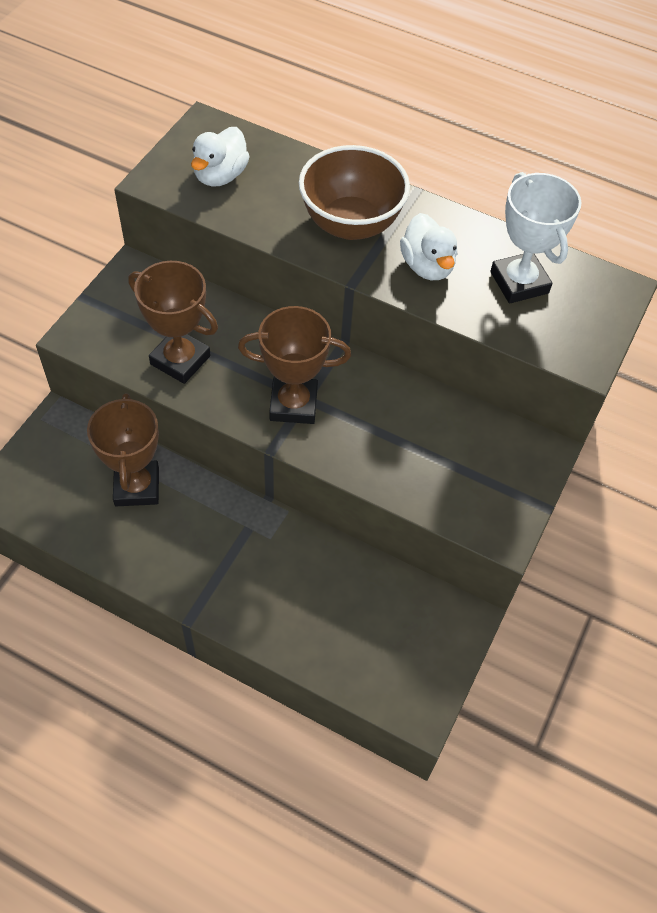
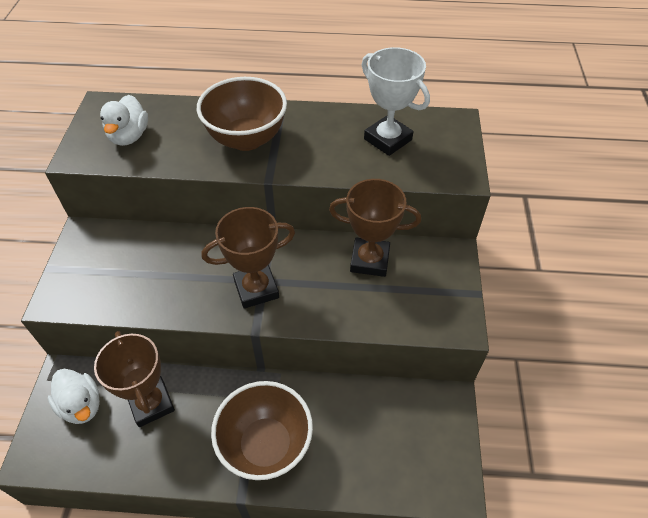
camera: 20 degrees left, 5 degrees down
brown trophy [128,261,218,384] -> brown trophy moved to [329,179,421,277]
white duck [400,213,457,280] -> white duck moved to [48,369,100,424]
none -> brown bowl [211,381,313,480]

